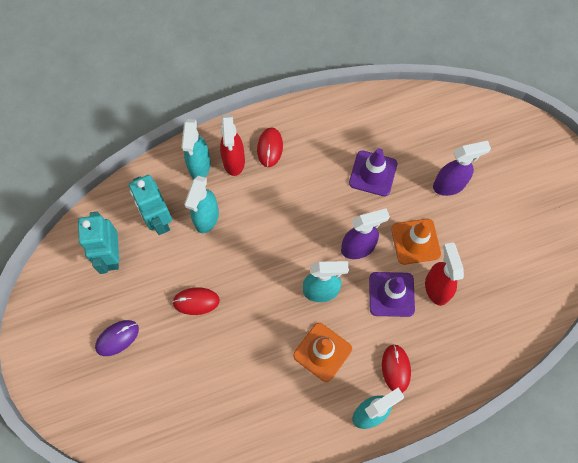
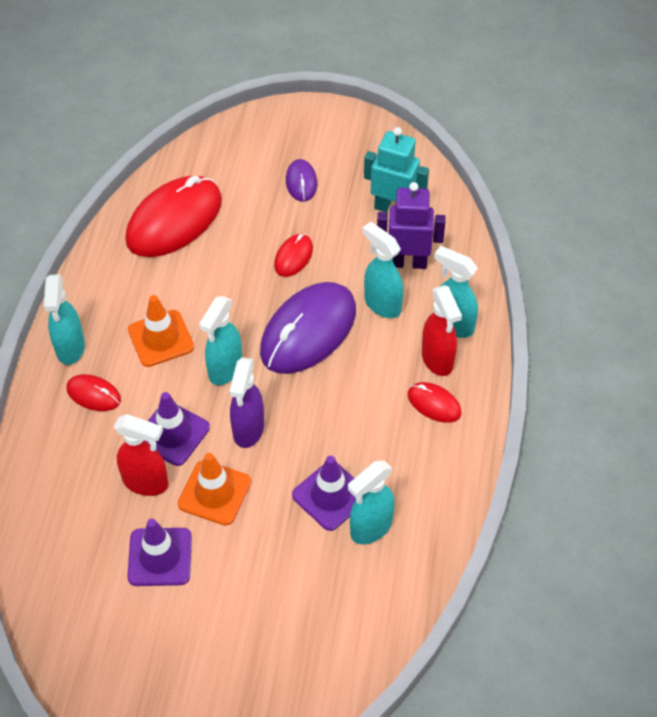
camera: 120 degrees right, 15 degrees down
turquoise robot [129,175,172,235] -> purple robot [377,182,446,269]
red spray bottle [220,114,245,176] -> red spray bottle turned 135 degrees counterclockwise [422,285,462,376]
purple spray bottle [433,141,491,196] -> none
none -> red mouse [125,176,222,257]
none -> purple traffic cone [127,519,192,586]
none -> purple mouse [260,282,356,374]
none -> turquoise spray bottle [348,460,395,544]

